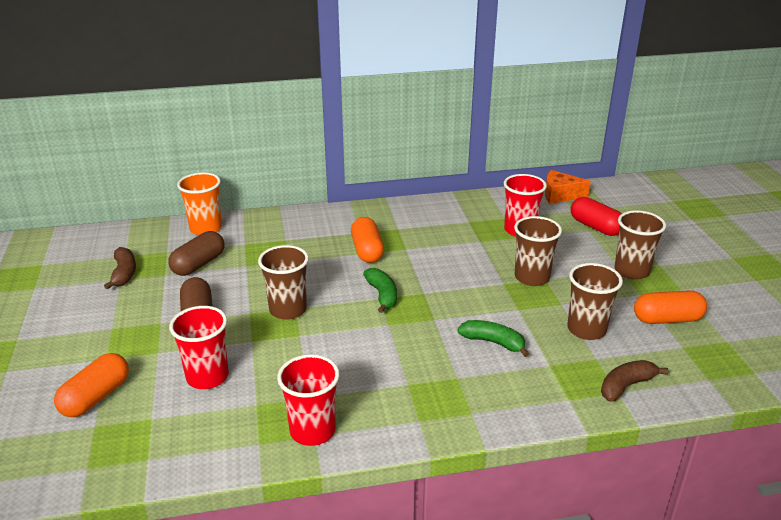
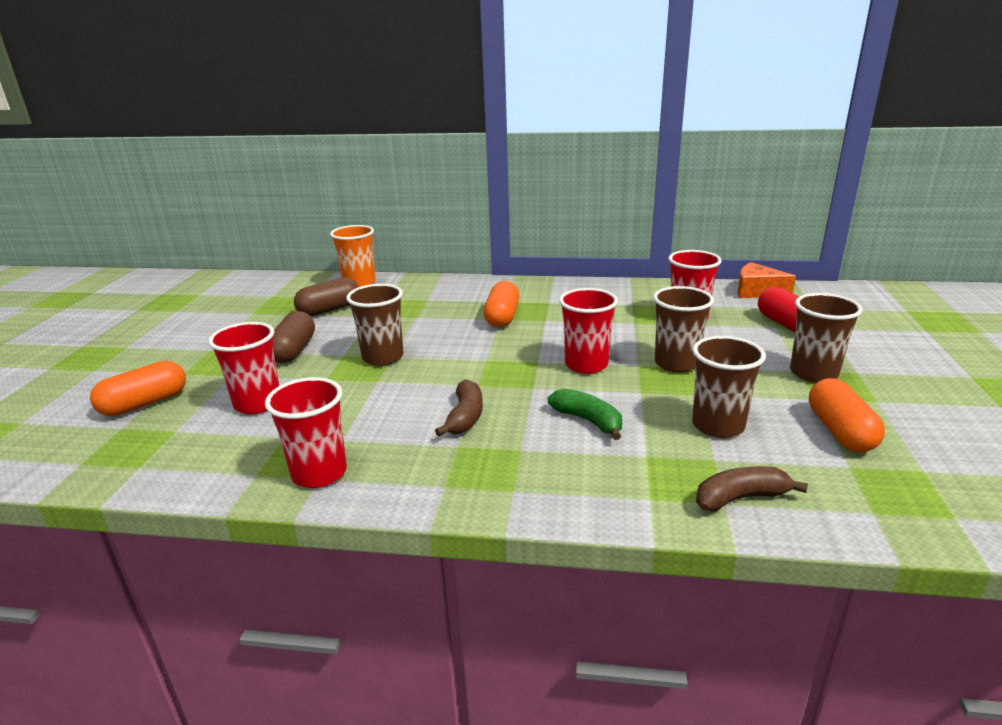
camera: 20 degrees right, 5 degrees down
brown banana [104,247,136,289] -> brown banana moved to [435,379,483,436]
green banana [363,268,397,313] -> none
orange capsule [634,290,707,324] -> orange capsule turned 75 degrees clockwise [809,378,885,452]
none -> red cup [559,288,618,374]

